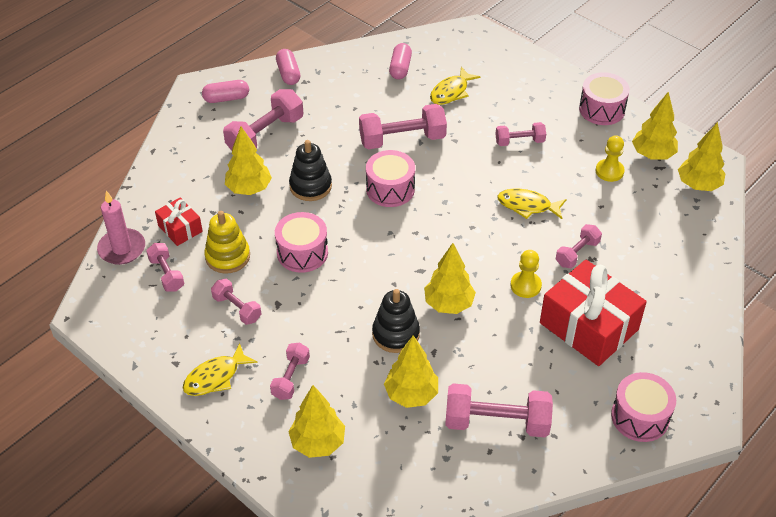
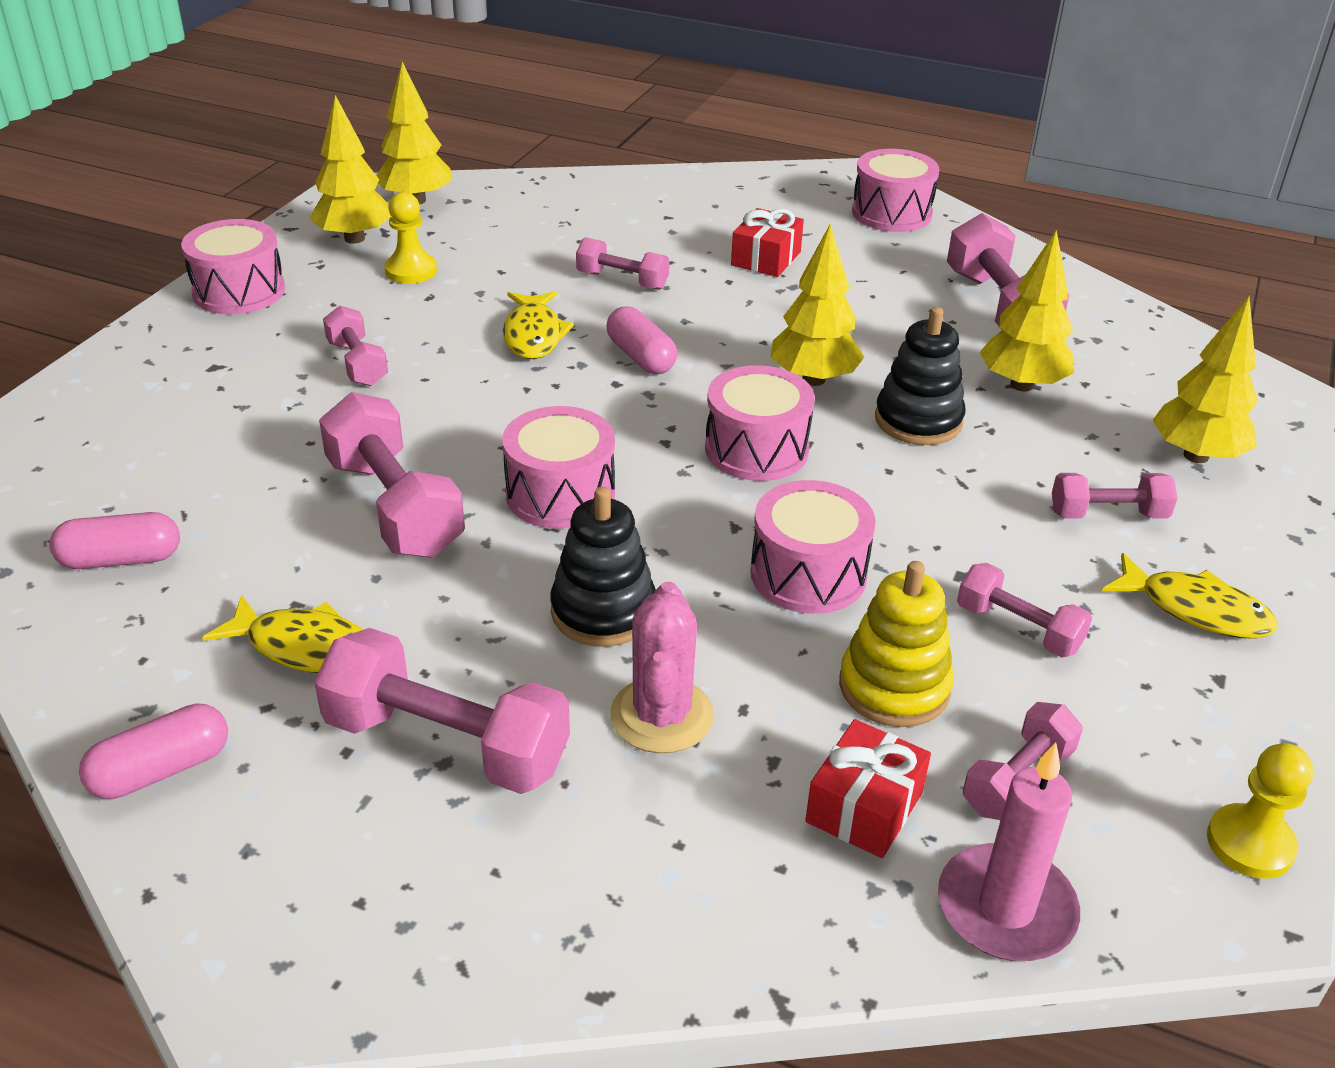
camera: 110 degrees left, 10 degrees down
pink capsule [202,80,249,103] -> pink capsule moved to [607,306,677,374]
pink dumbbell [211,279,261,325] -> pink dumbbell turned 75 degrees counterclockwise [957,563,1092,657]
yellow tree [225,127,272,195] -> pink cactus [610,582,714,753]
yellow fish [430,67,481,105] -> yellow fish moved to [202,594,363,673]
yellow pawn [511,250,542,298] -> yellow pawn moved to [1207,743,1313,879]
red gift [540,260,647,366] -> red gift [731,208,804,277], size x0.50
none -> pink drum [705,365,815,481]

